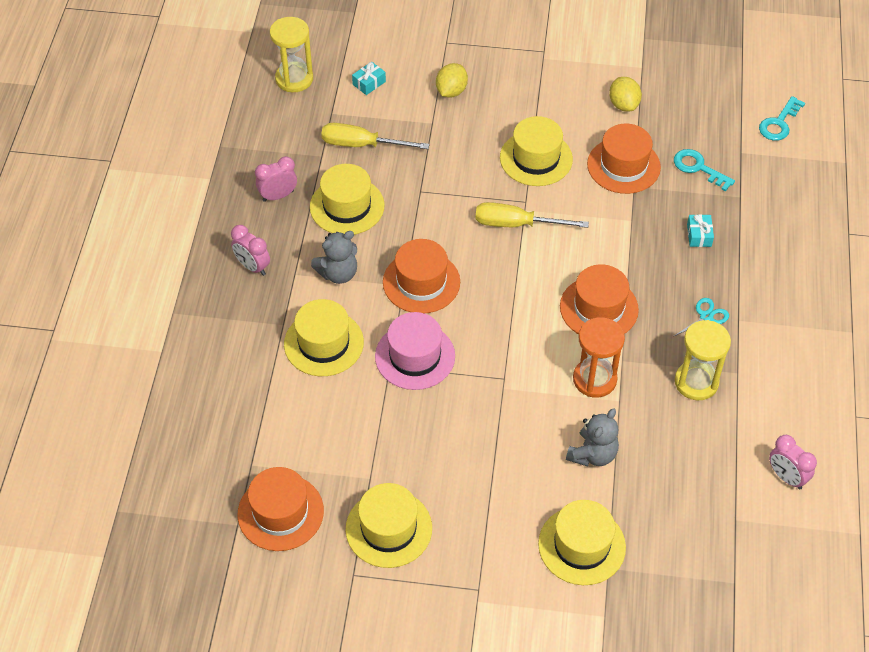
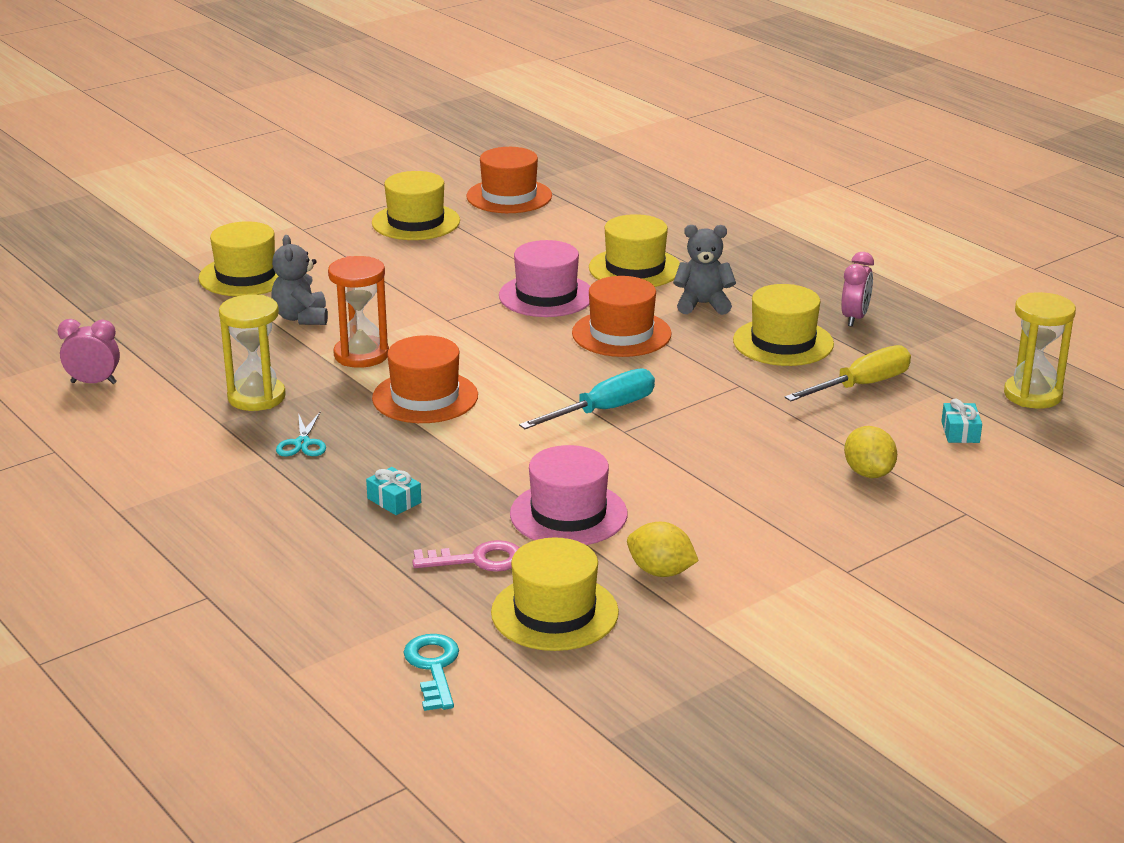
camera: 135 degrees right, 25 degrees down
pink clock [231,225,270,276] -> none
grey teddy bear [311,231,357,284] -> grey teddy bear turned 75 degrees clockwise [673,225,736,315]
yellow screwdriver [476,202,589,228] -> turquoise screwdriver [519,368,655,429]
yellow hat [500,116,573,186] -> yellow hat moved to [491,537,619,651]
orange hat [587,124,661,194] -> pink hat [510,445,627,545]
turquoise key [674,149,735,191] -> pink key [412,540,519,572]

